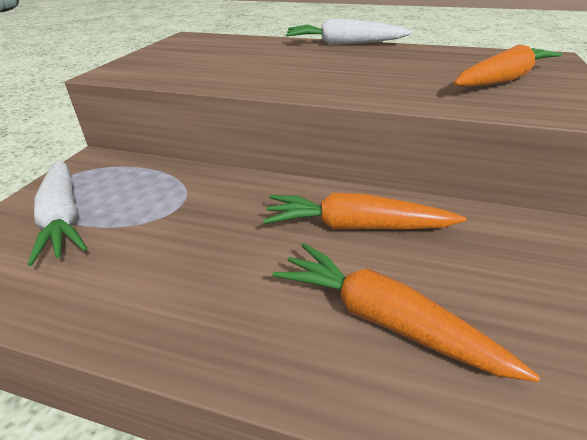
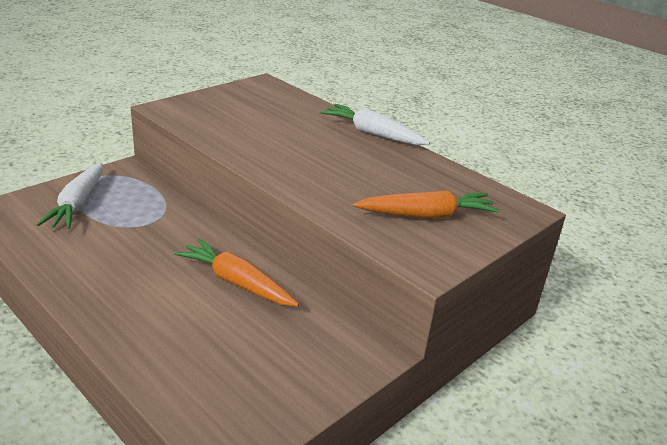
camera: 25 degrees right, 5 degrees down
orange carrot [273,243,540,382] -> none

